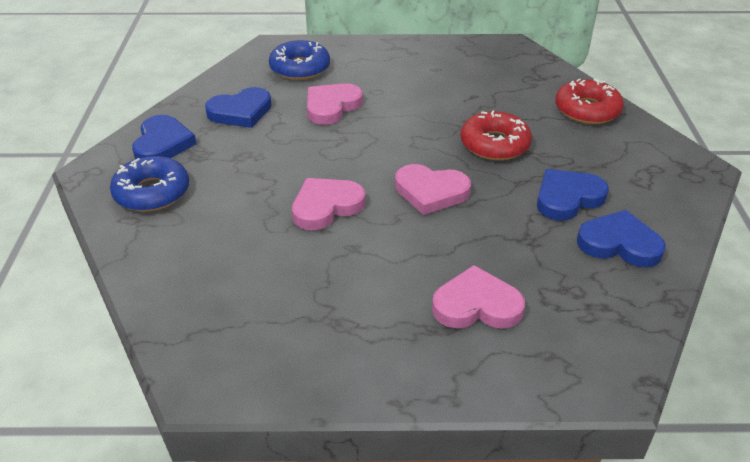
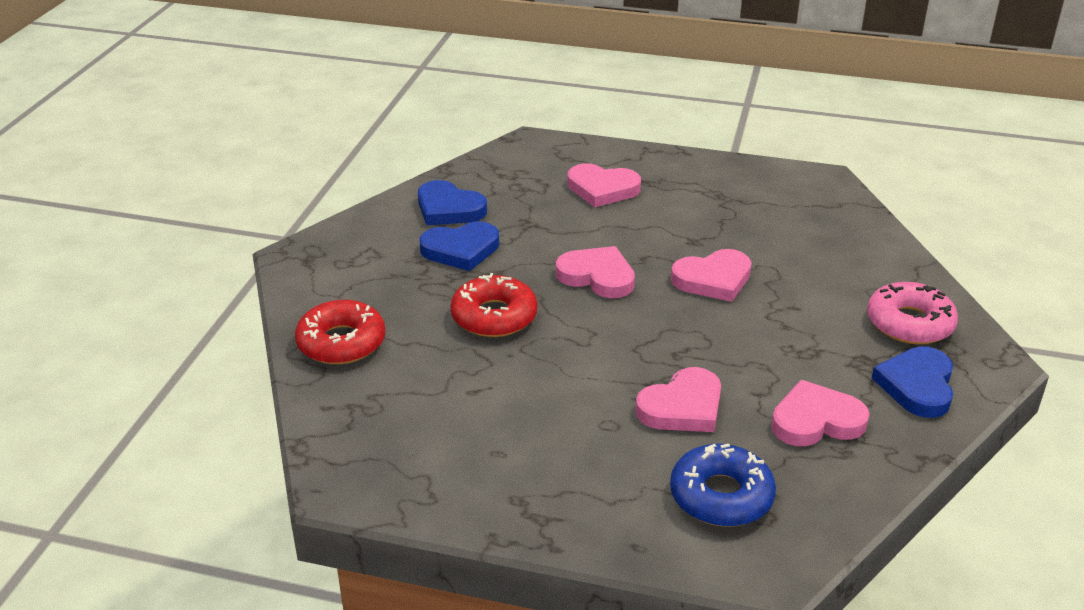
camera: 165 degrees left, 5 degrees down
blue donut [110,156,189,212] -> pink donut [867,282,958,344]
blue heart [205,87,272,128] -> pink heart [771,380,870,446]

